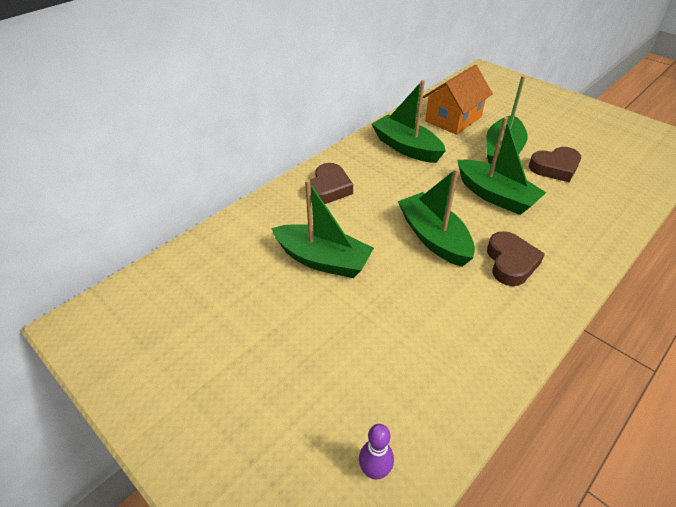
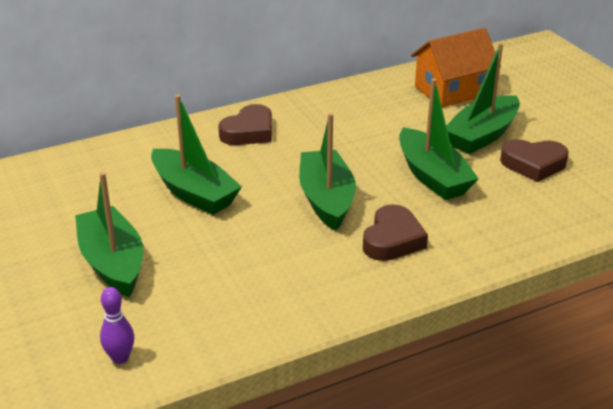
camera: 20 degrees right, 10 degrees down
green boat [372,80,446,163] -> green boat moved to [75,172,143,297]

